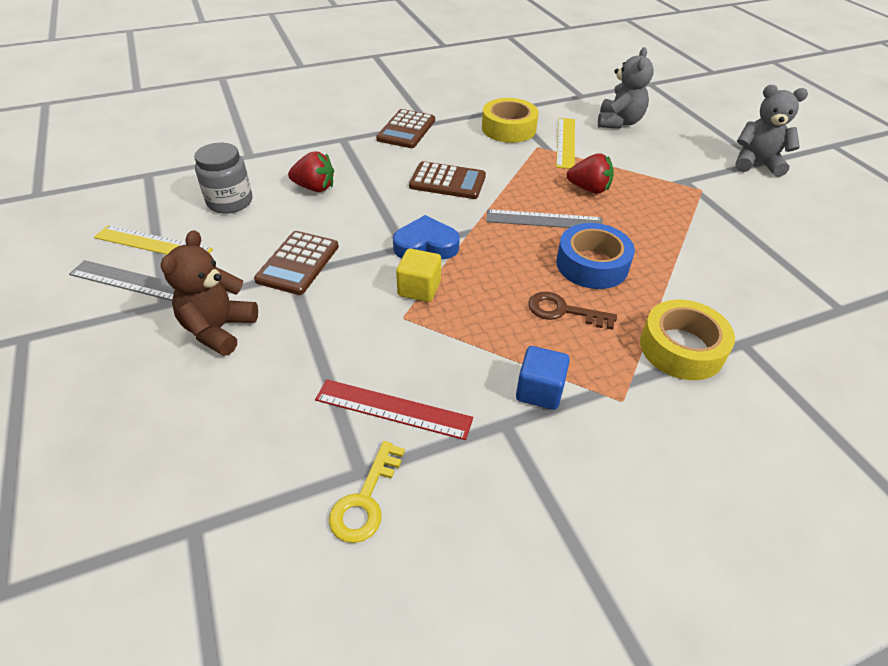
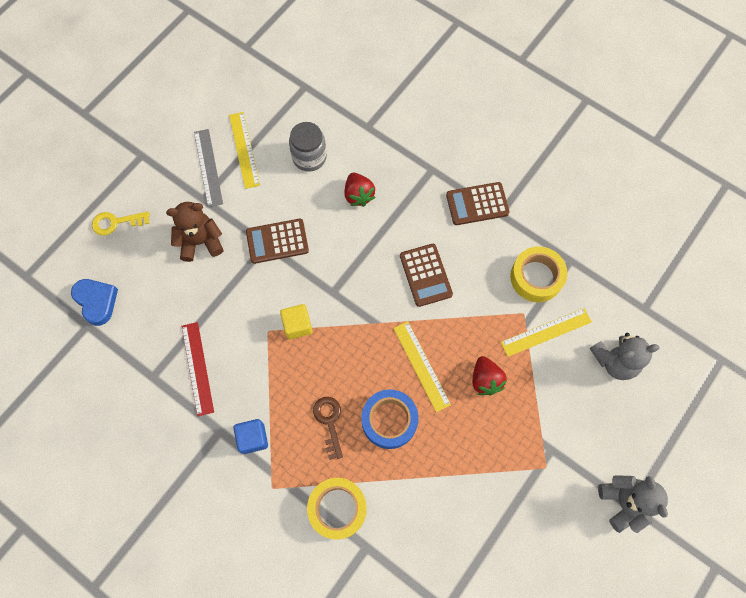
camera: 60 degrees right, 25 degrees up
yellow key [329,441,405,543] -> yellow key moved to [92,211,150,236]
blue heart [393,215,460,259] -> blue heart moved to [71,279,118,326]
grey ruler [486,209,603,228] -> yellow ruler [393,321,451,412]

